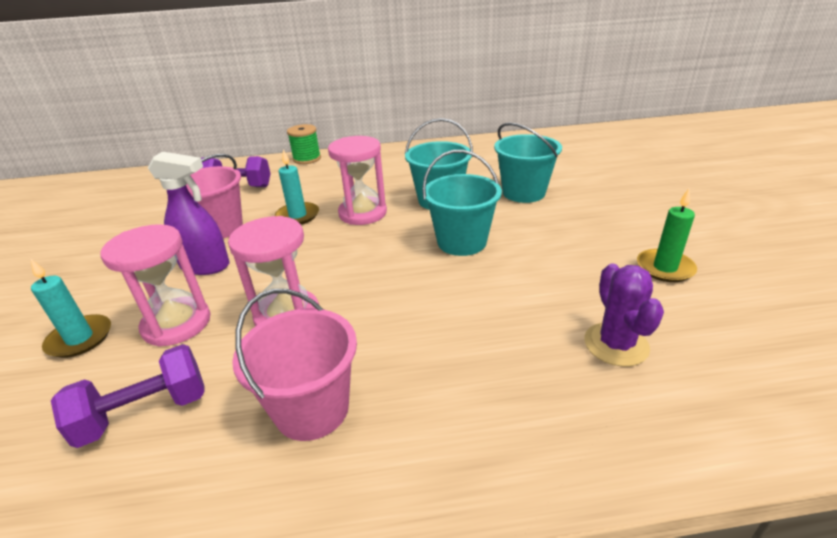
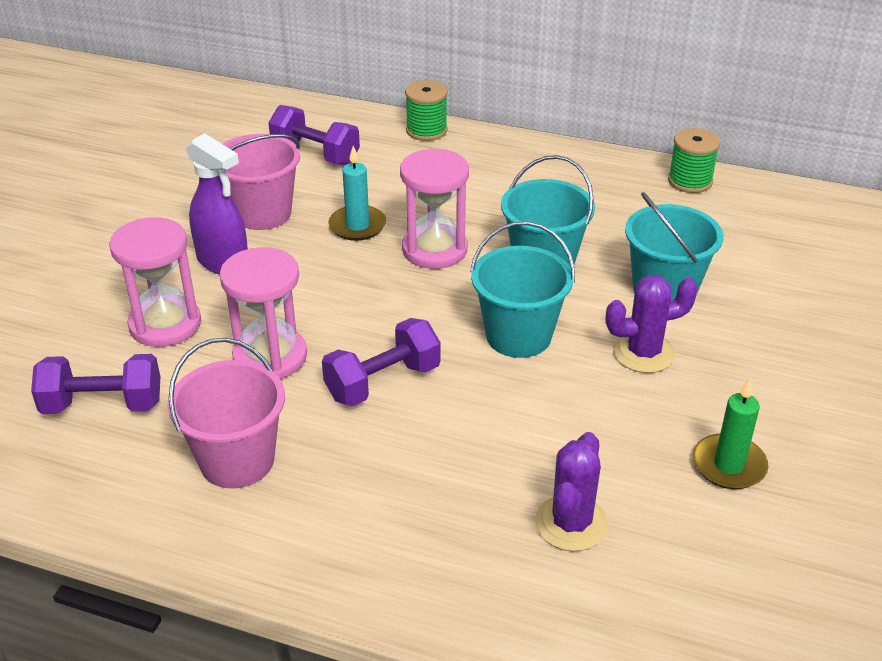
camera: 25 degrees right, 5 degrees up
turquoise candle [31,259,111,358] -> none
none -> purple dumbbell [322,318,441,407]
none -> purple cactus [606,275,698,373]
none -> green spool [668,128,720,193]

